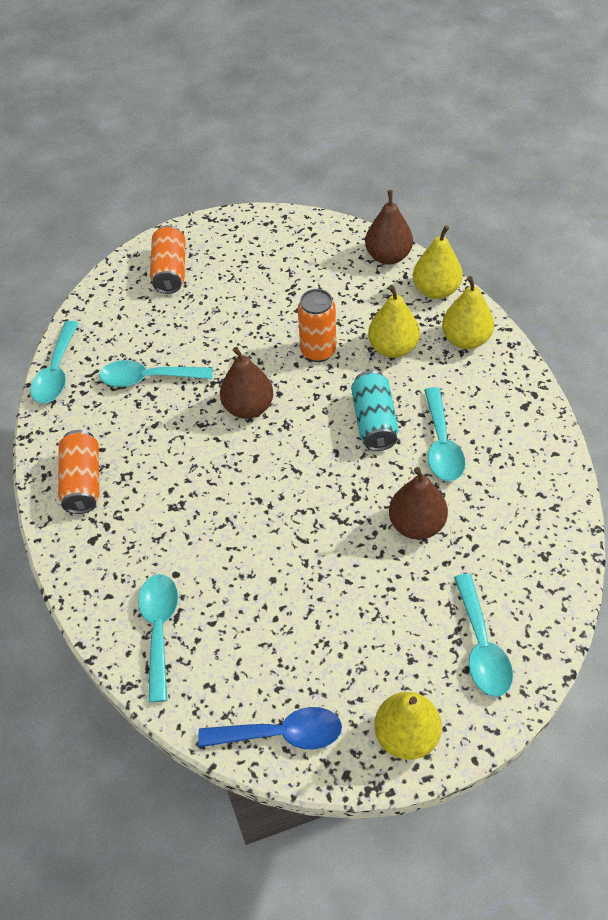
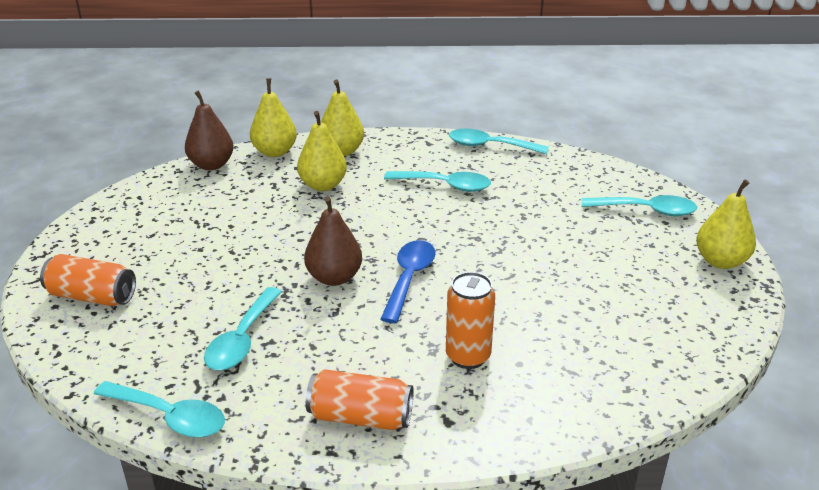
camera: 75 degrees left, 20 degrees down
turquoise spoon [138,574,178,702] -> turquoise spoon moved to [449,129,549,154]
blue spoon [198,707,342,750] -> blue spoon moved to [380,240,436,323]
orange can [298,289,336,362] -> orange can moved to [446,272,495,369]
turquoise can [351,370,398,451] -> none
brown pear [389,467,448,540] -> none

